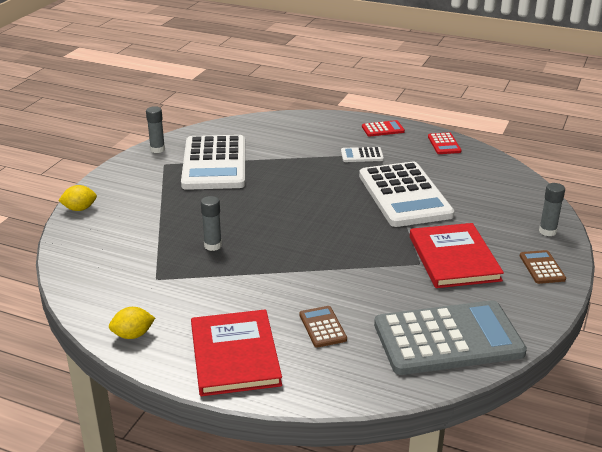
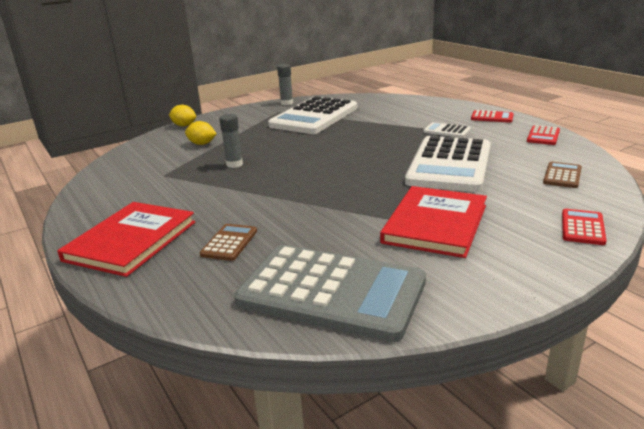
camera: 35 degrees right, 5 degrees down
yellow lemon [109,307,155,339] -> yellow lemon moved to [185,121,217,145]
brown calculator [520,250,566,284] -> brown calculator moved to [543,162,582,188]
grey glue stick [539,183,565,236] -> red calculator [562,209,607,245]

